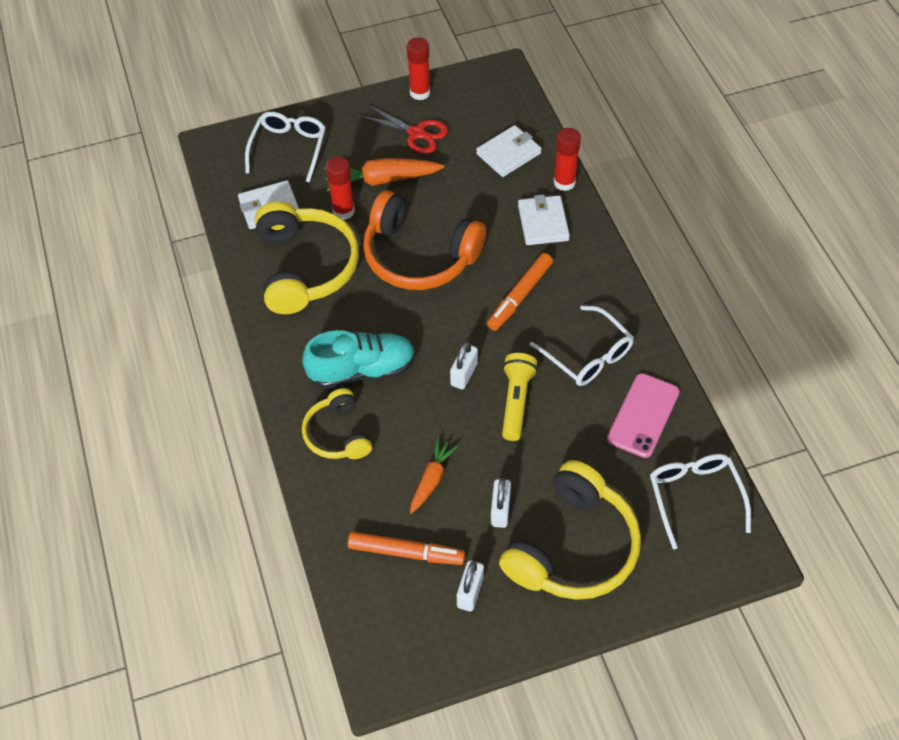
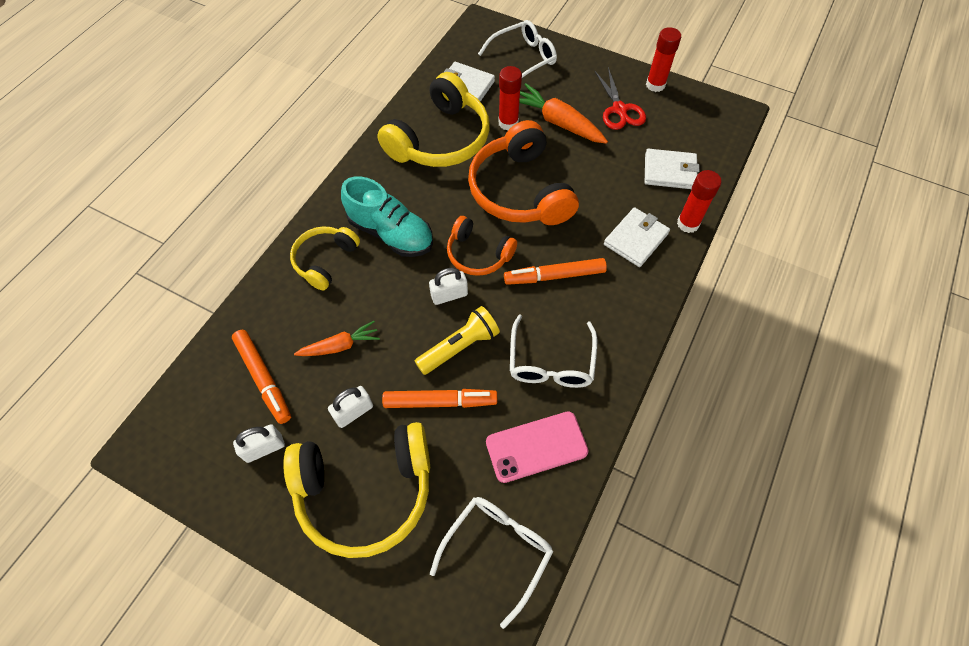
camera: 45 degrees right, 5 degrees up
none -> orange marker [382,389,497,408]
none -> orange headphones [447,216,517,276]

